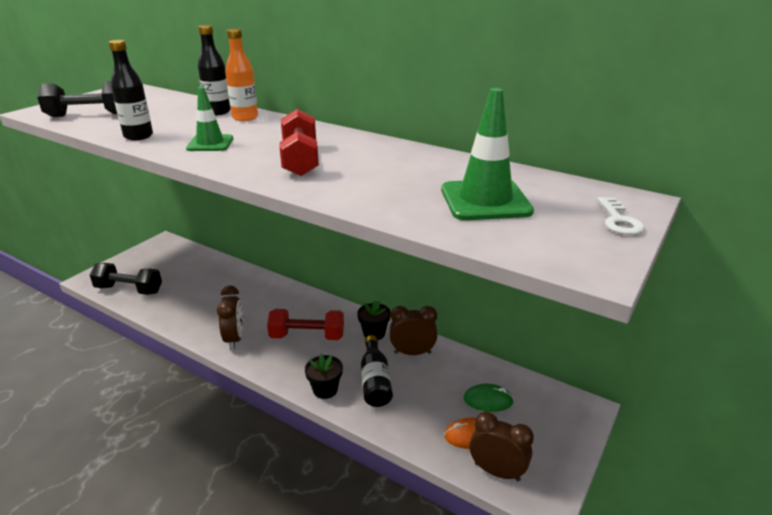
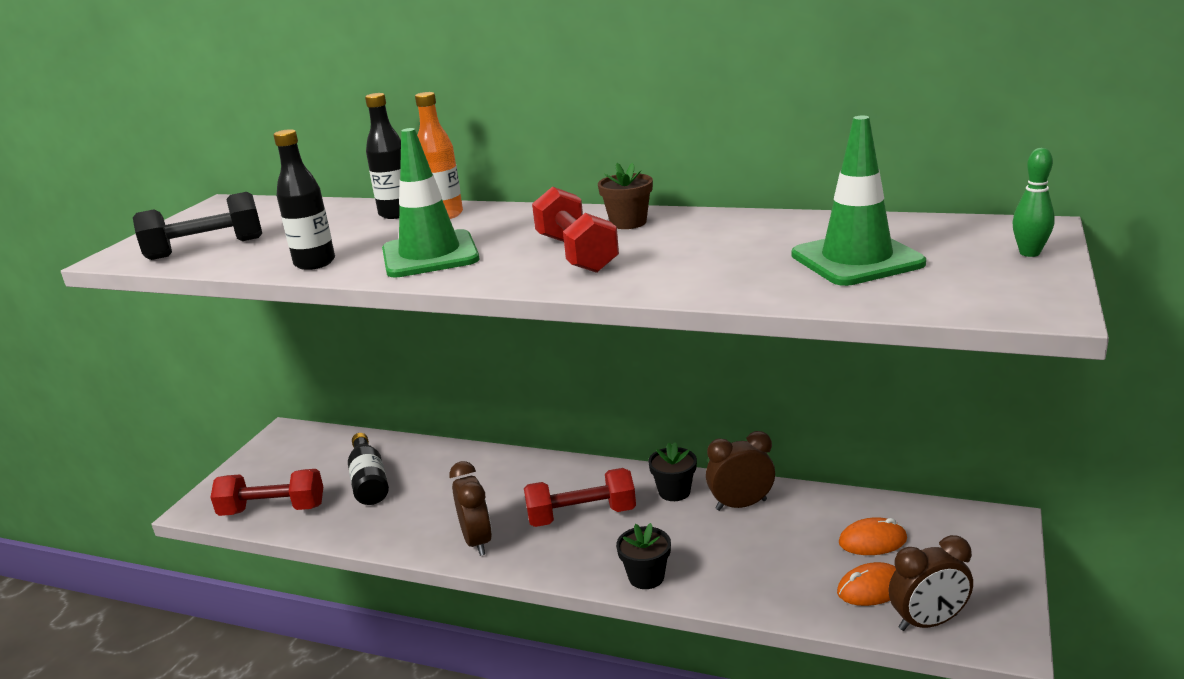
camera: 10 degrees left, 5 degrees down
black dumbbell [90,263,162,295] -> red dumbbell [210,469,323,516]
green traffic cone [186,87,233,151] -> green traffic cone [382,128,480,278], size x1.59
black bottle [361,335,393,407] -> black bottle moved to [348,433,389,505]
green mouse [464,384,514,412] -> orange mouse [839,517,907,555]
brown clock [470,412,534,481] -> brown clock turned 150 degrees clockwise [888,535,973,631]
white key [598,197,645,235] -> green bowling pin [1012,148,1055,257]
none -> brown flower pot [598,163,653,229]

